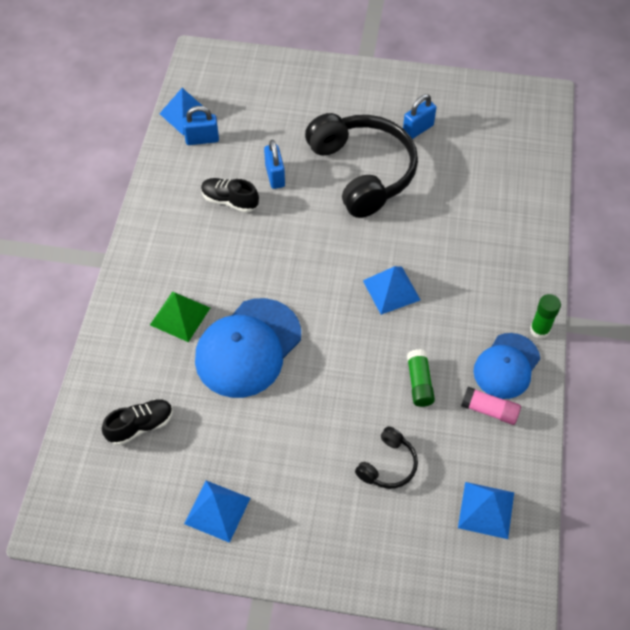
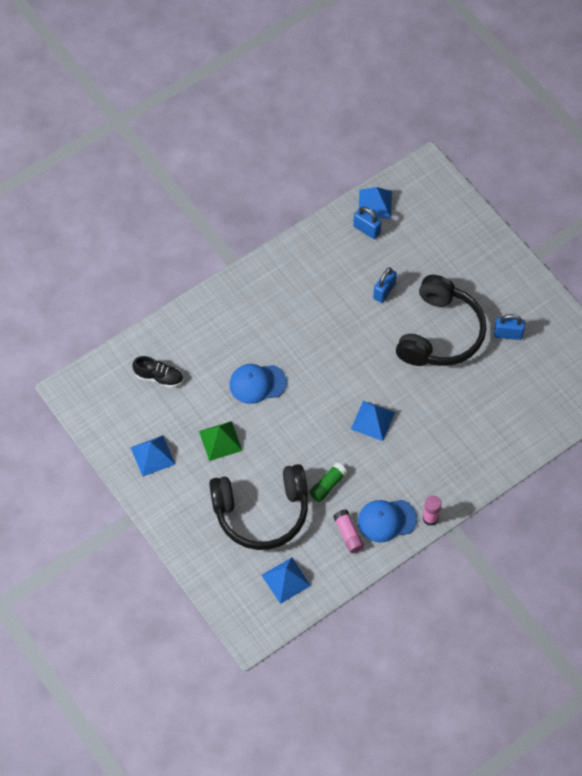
camera: 45 degrees right, 5 degrees up
green pyramid [150,291,210,342] -> green pyramid moved to [199,421,242,461]
blue cap [195,298,301,398] -> blue cap [230,364,287,404], size x0.64
black shoe [201,178,259,213] -> none
black headphones [355,427,418,489] -> black headphones [209,464,308,550], size x2.22
green glue stick [530,294,561,339] -> pink glue stick [423,496,442,526]

